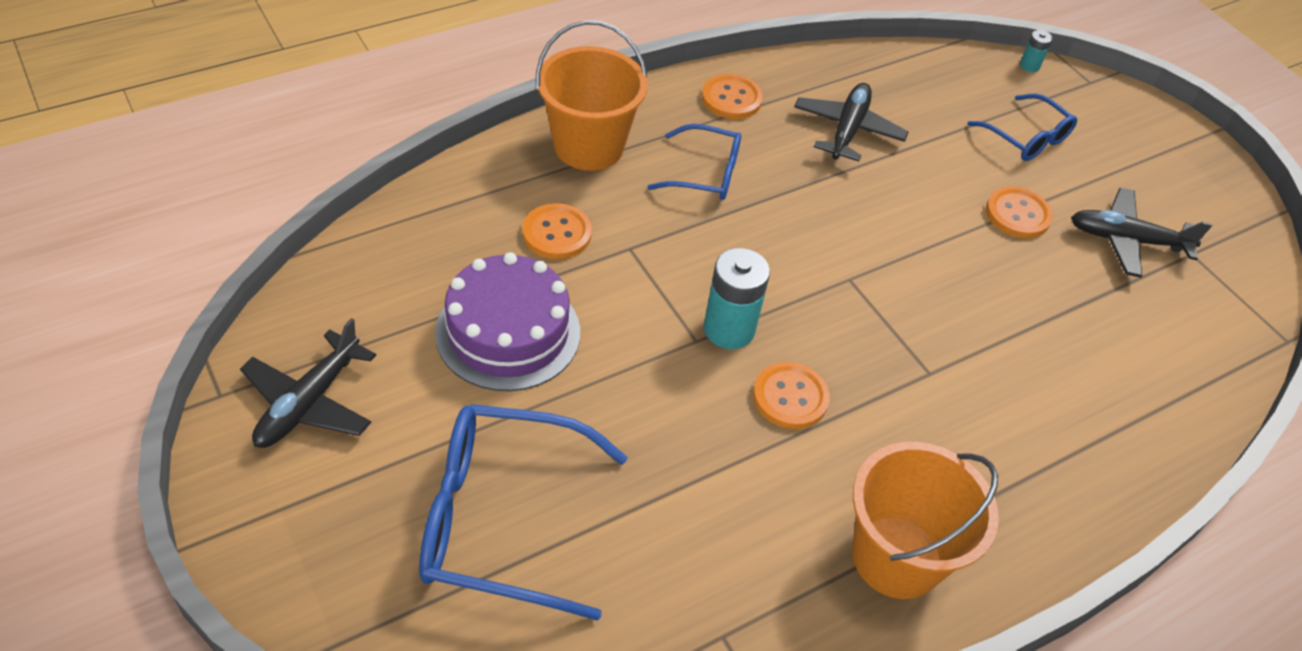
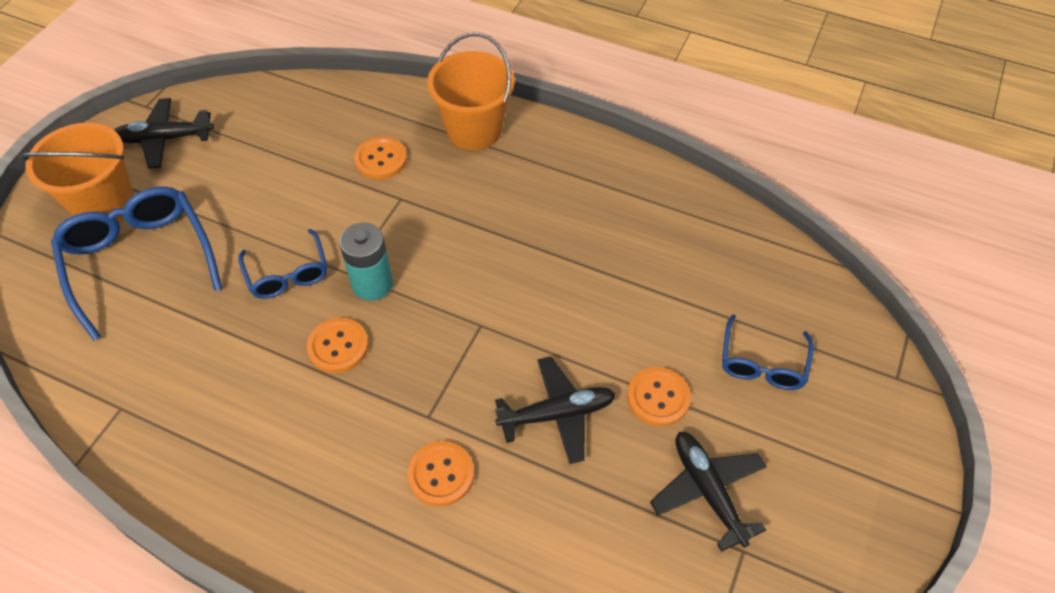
camera: 60 degrees right, 5 degrees up
purple cake [435,252,580,391] -> none
blue glasses [647,124,741,200] -> blue glasses moved to [238,229,327,299]
orange button [702,74,763,119] -> orange button moved to [407,441,474,506]
black plane [794,83,908,161] -> black plane moved to [495,357,616,464]
orange bucket [852,442,999,599] -> orange bucket moved to [19,123,134,221]
turquoise battery [1020,30,1053,72] -> none

